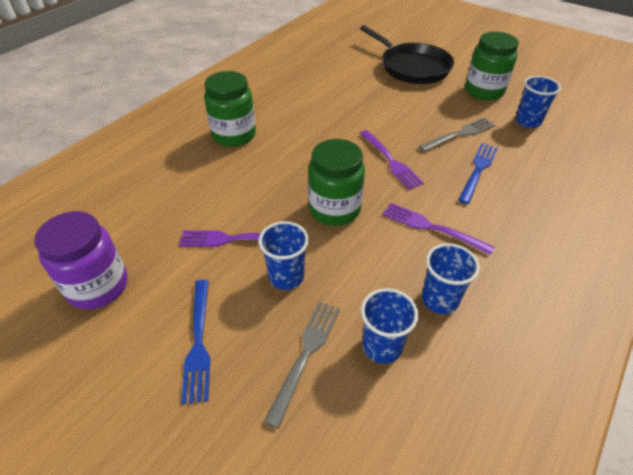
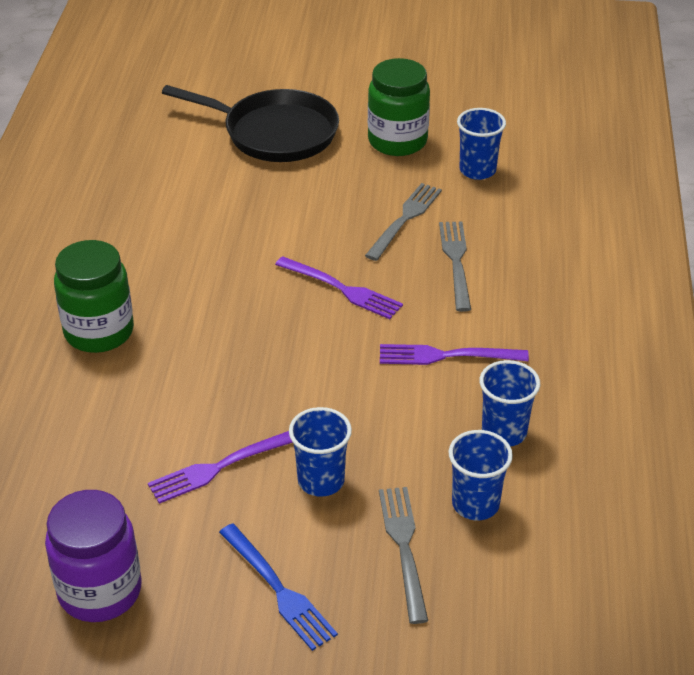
camera: 30 degrees left, 5 degrees down
green jar [308,139,365,226] -> none
blue fork [458,143,498,204] -> grey fork [439,222,471,312]

